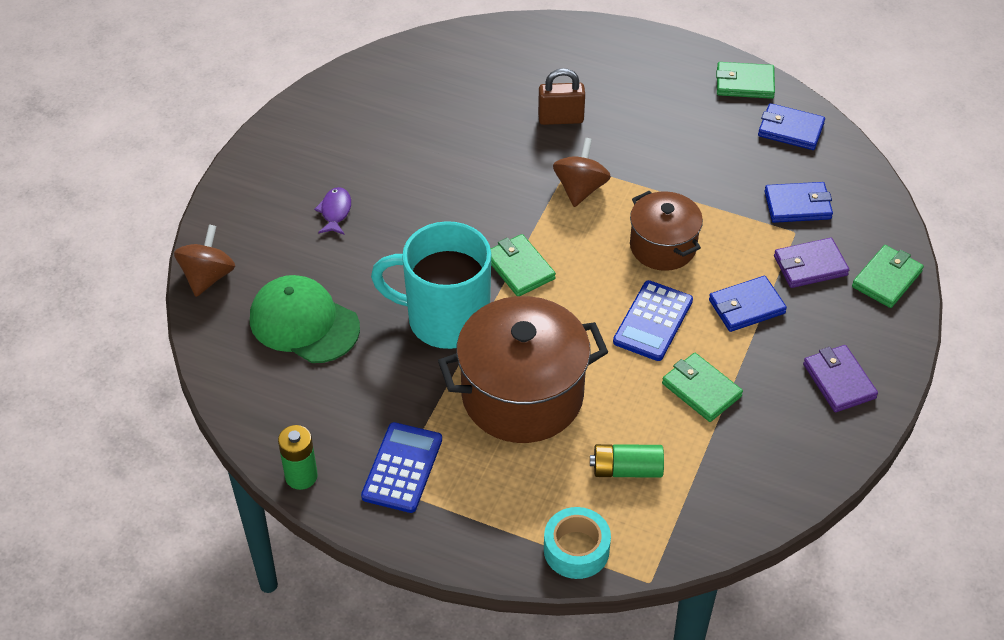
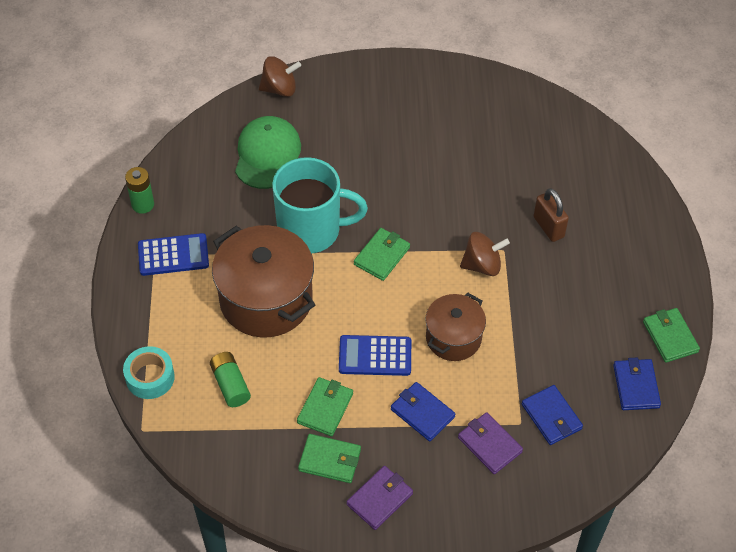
camera: 65 degrees right, 5 degrees up
purple fish [314,187,351,235] -> none
turquoise mug [371,221,491,349] -> turquoise mug turned 105 degrees clockwise [272,157,368,253]
green wallet [852,245,924,308] -> green wallet moved to [298,434,361,483]

